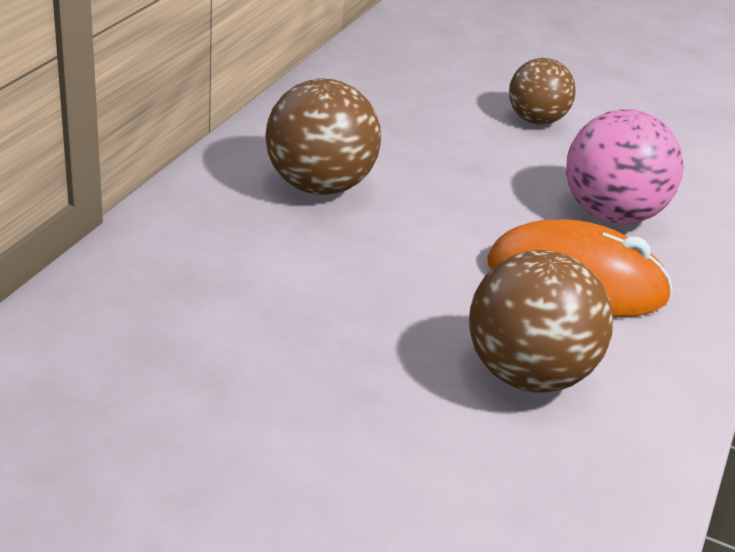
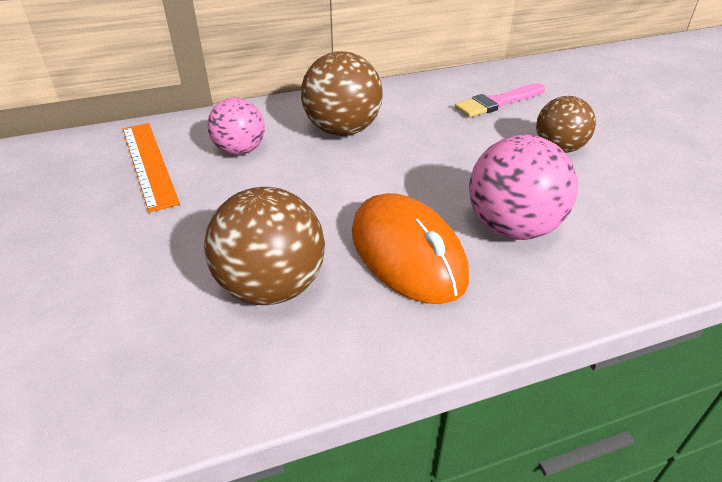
camera: 50 degrees right, 5 degrees up
none -> orange ruler [123,123,180,213]
none -> pink ball [207,98,265,155]
none -> pink brush [455,83,545,118]

